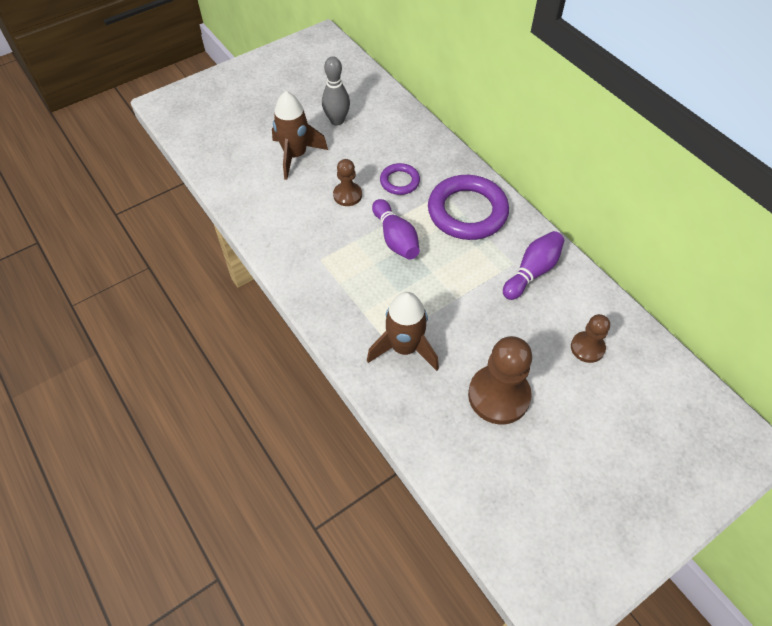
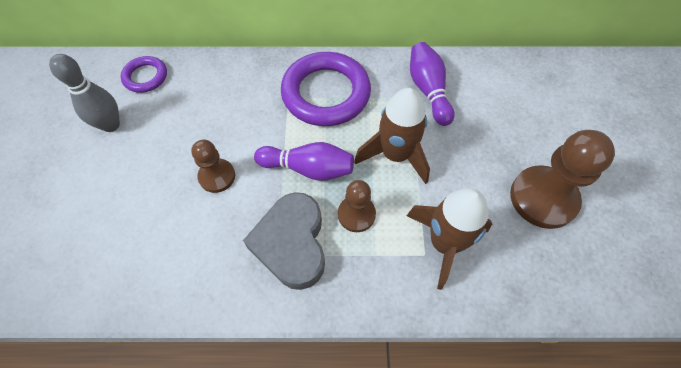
camera: 55 degrees left, 5 degrees up
brown rocket [272,91,328,180] -> brown rocket moved to [354,88,430,184]
purple ring [380,163,420,195] -> purple ring moved to [120,56,167,93]
brown pawn [571,314,610,363] -> brown pawn moved to [338,180,376,232]
none -> grey heart [243,192,325,290]

